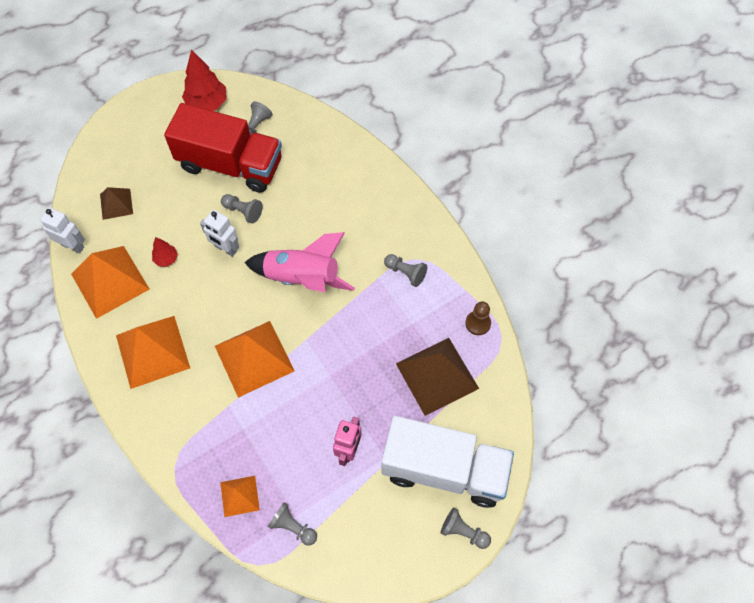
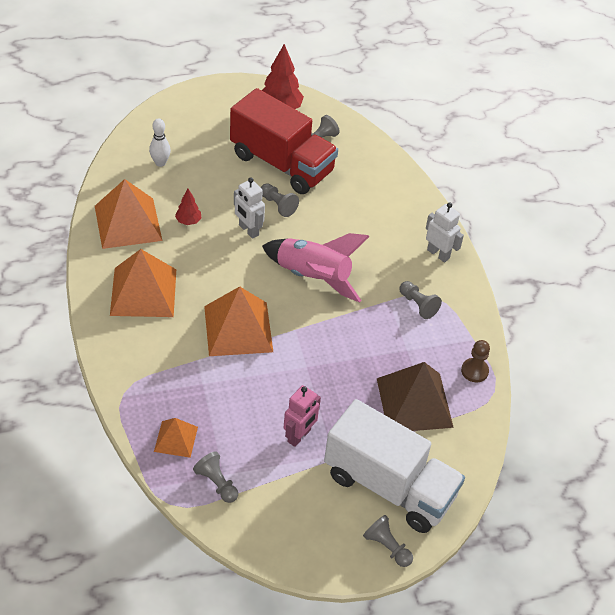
camera: 15 degrees right, 15 degrees down
white robot [40,208,85,254] -> white robot moved to [426,202,464,263]
brown pyramid [100,187,133,220] -> white bowling pin [149,118,171,167]

